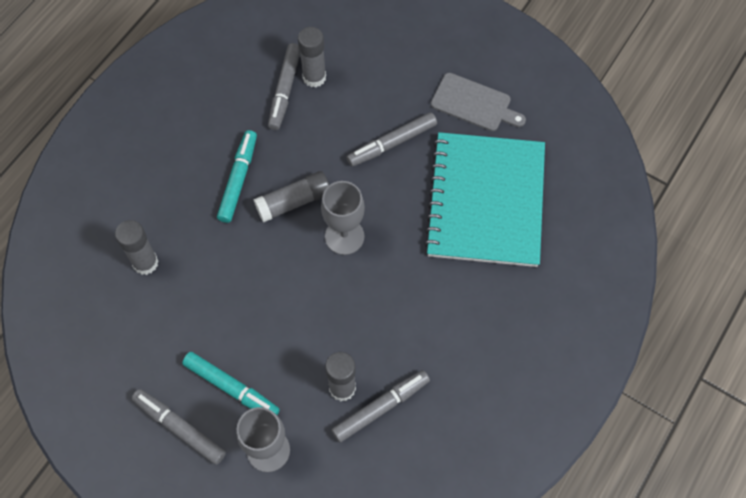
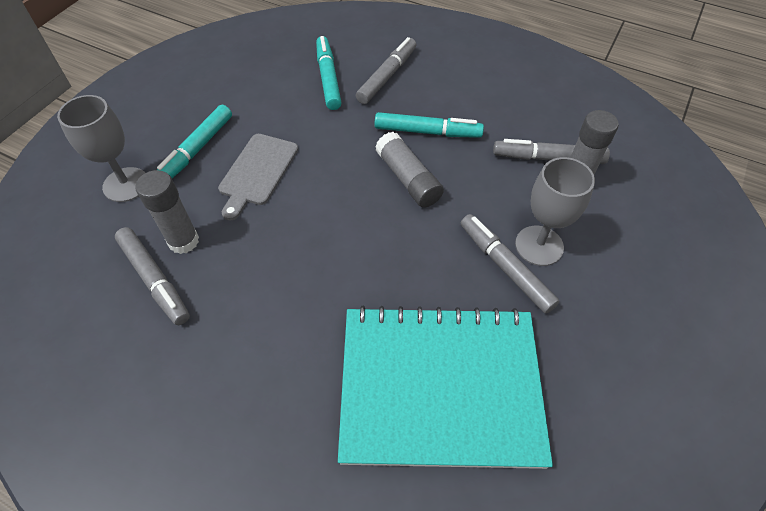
camera: 85 degrees right, 10 degrees down
grey glue stick [115,220,158,275] -> turquoise marker [316,36,342,110]
grey marker [132,389,226,465] -> grey marker moved to [356,37,416,104]
grey goblet [321,181,365,255] -> grey goblet moved to [515,157,595,266]
grey cutting board [431,73,526,131] -> grey cutting board moved to [218,134,298,221]

